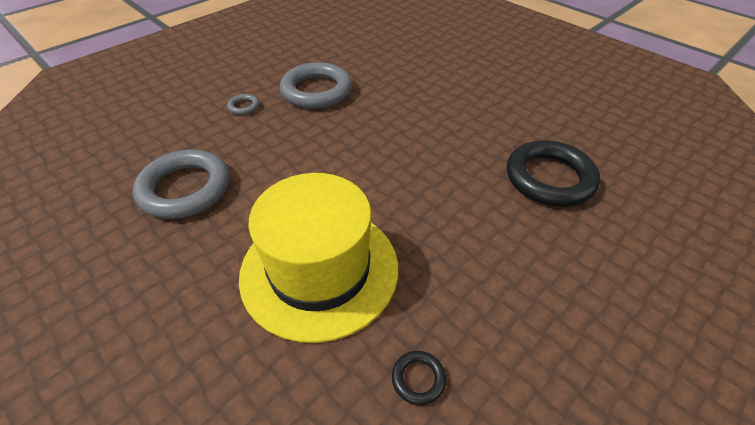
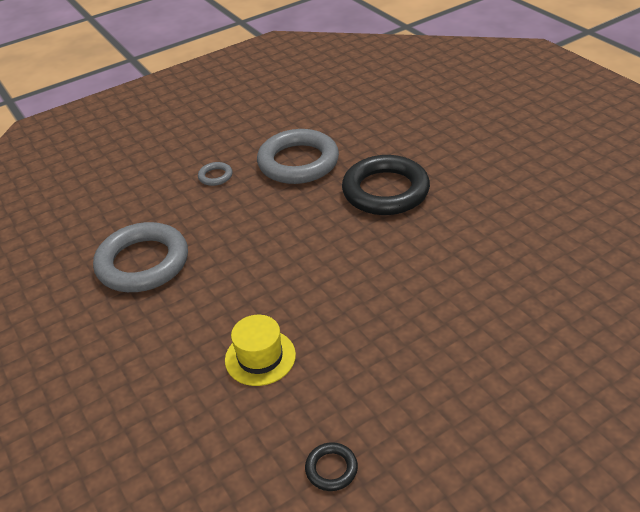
camera: 15 degrees right, 5 degrees down
yellow hat [239,173,398,343] -> yellow hat [225,315,296,386], size x0.44
black ring [507,140,600,207] -> black ring moved to [342,155,430,215]

